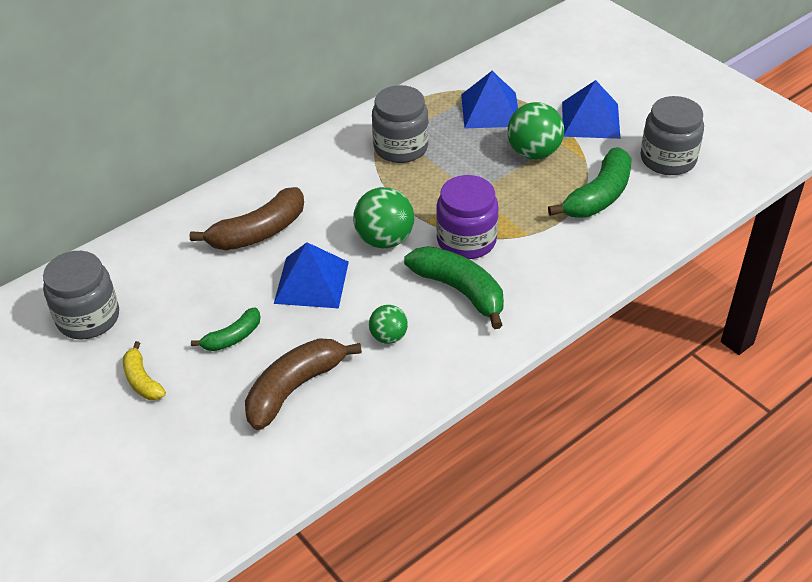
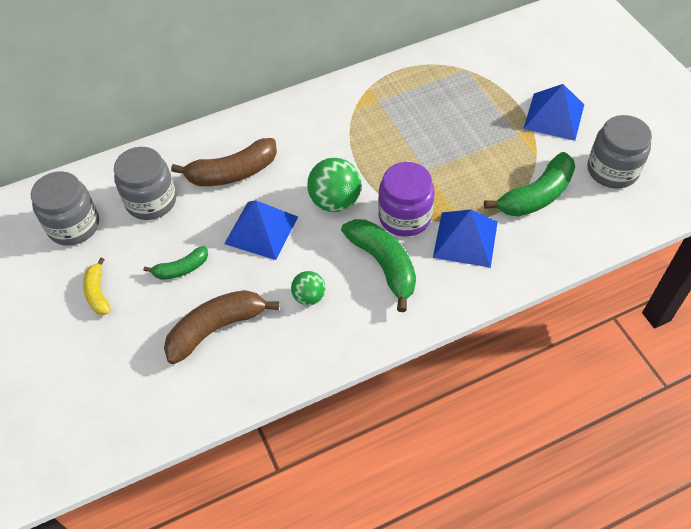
camera: 15 degrees right, 10 degrees up
grey jar [372,85,429,163] -> grey jar moved to [114,147,176,220]
blue pyramid [461,71,518,128] -> blue pyramid moved to [433,209,498,268]
green ball [507,102,564,159] -> none

